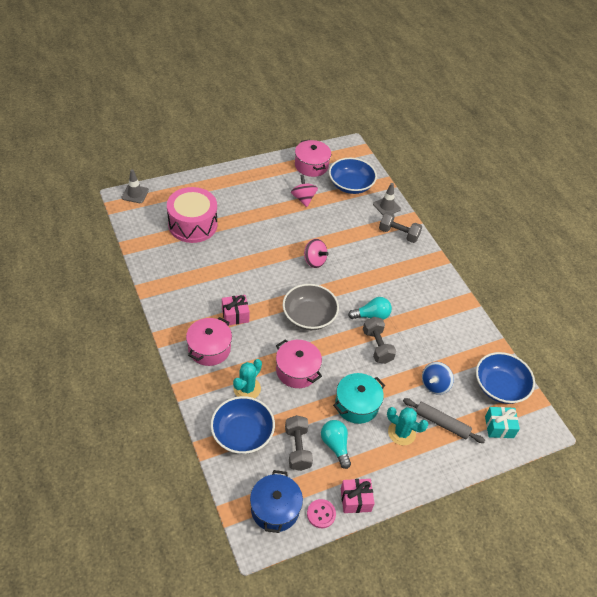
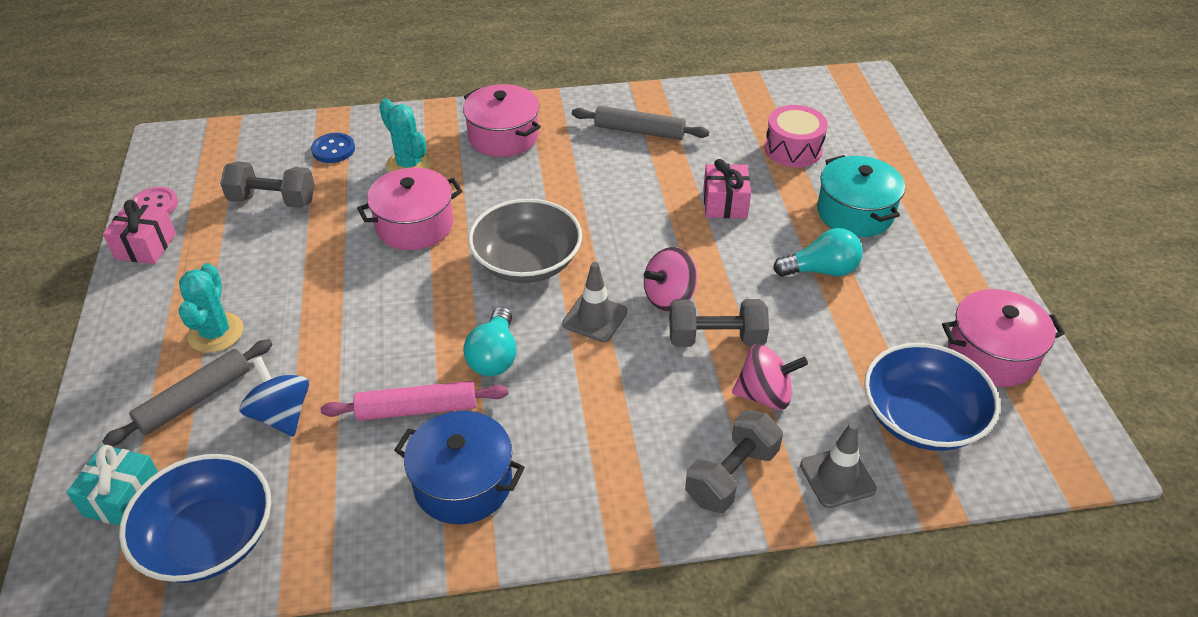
camera: 110 degrees right, 5 degrees down
grey traffic cone [122,169,149,203] -> grey traffic cone moved to [562,262,627,342]
pink drum [167,187,218,243] -> pink drum [765,105,828,167], size x0.61
blue bowl [211,396,275,454] -> blue button [311,133,355,163]
pink gift [222,295,250,325] -> pink gift moved to [703,159,751,218]
blue pot [250,470,303,533] -> blue pot moved to [394,411,525,524]
pink spinning top [291,175,318,207] -> pink spinning top moved to [732,344,808,410]
turquoise light bulb [321,420,351,469] -> turquoise light bulb moved to [773,228,863,277]
turquoise pot [333,373,385,424] -> turquoise pot moved to [817,155,905,237]
grey dumbbell [363,317,396,364] -> grey dumbbell moved to [669,299,769,347]
turquoise cactus [387,407,429,445] -> turquoise cactus turned 45 degrees counterclockwise [178,263,244,353]
none -> pink rolling pin [321,381,509,421]
none -> grey rolling pin [572,106,709,140]

